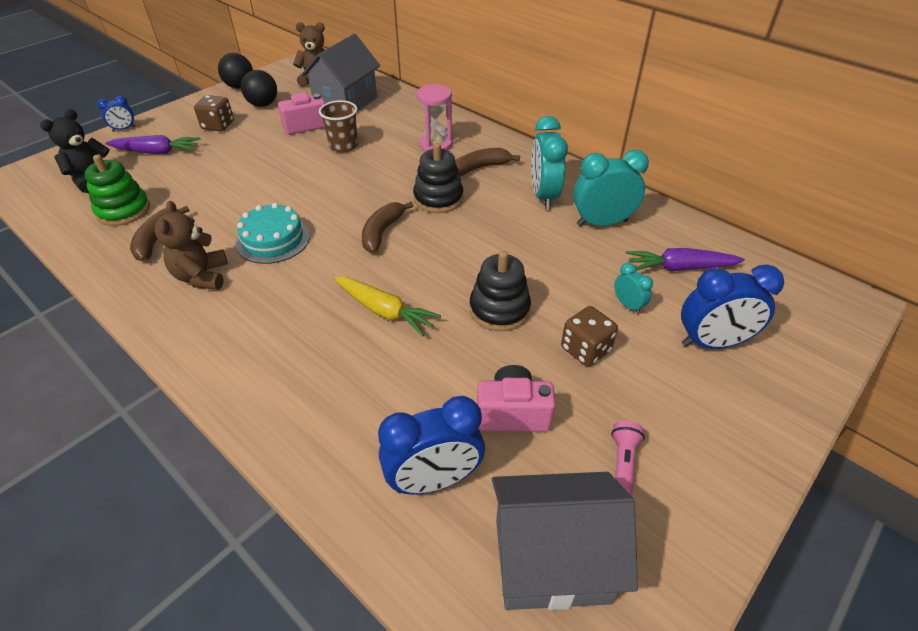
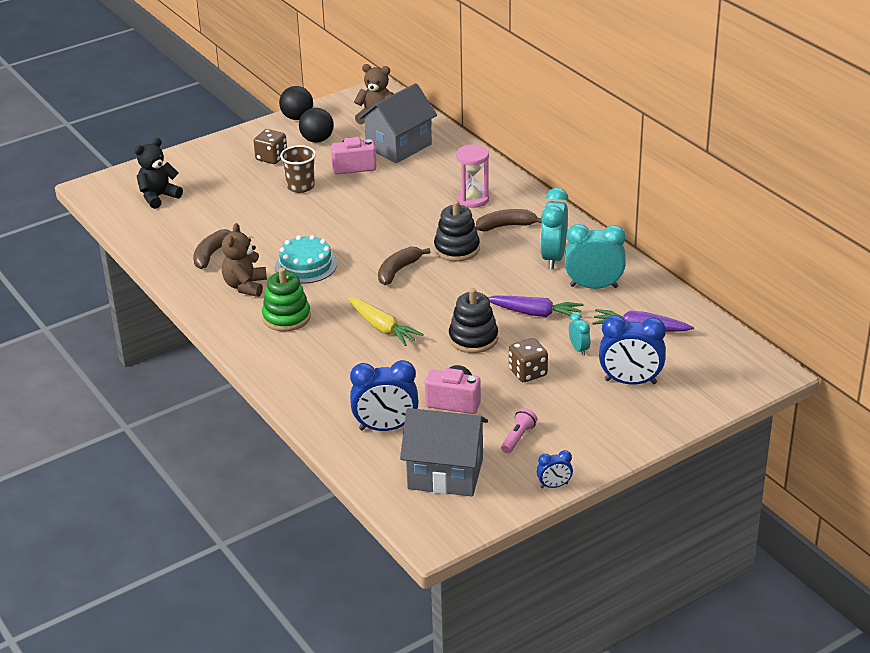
camera: 15 degrees right, 10 degrees down
green stacking toy [84,154,150,226] -> green stacking toy moved to [262,268,311,331]
blue clock [98,96,135,132] -> blue clock moved to [537,450,573,488]
purple carrot [105,135,201,154] -> purple carrot moved to [488,295,584,317]
brown cup [319,100,358,152] -> brown cup moved to [280,145,316,193]

